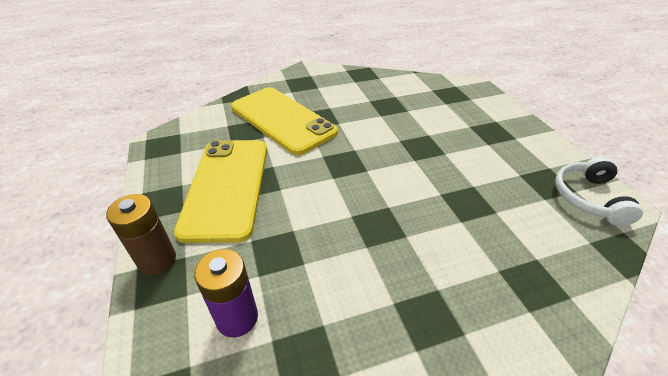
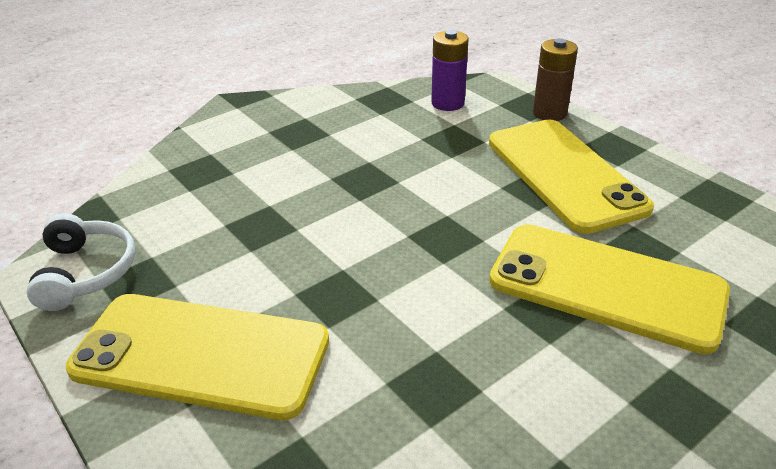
camera: 160 degrees right, 5 degrees down
none -> yellow phone [66,294,329,420]

